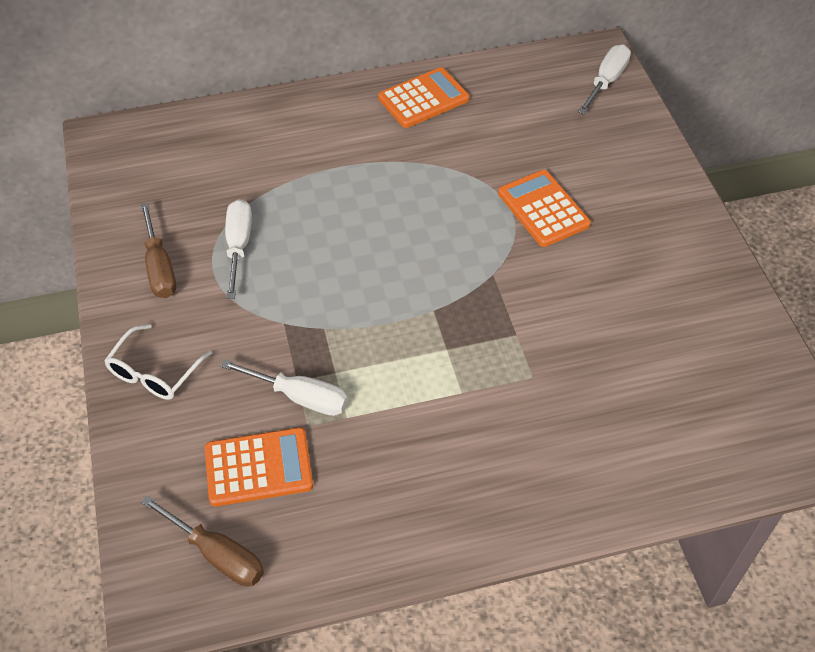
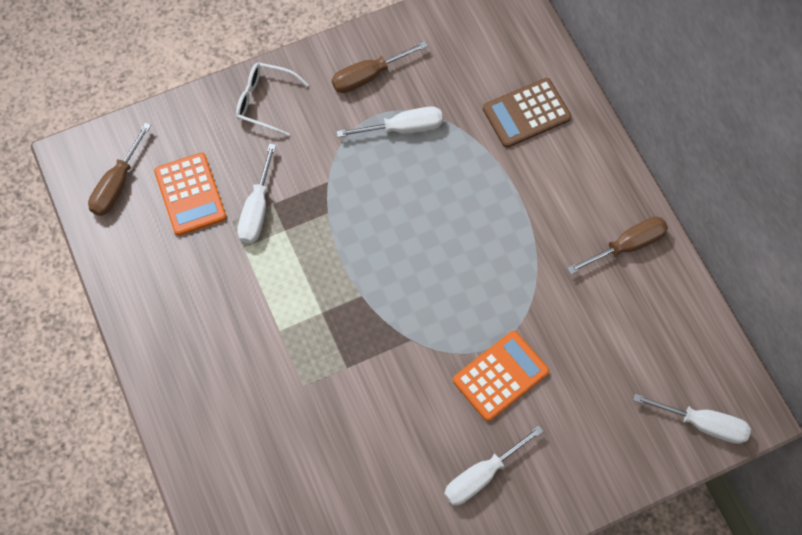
camera: 80 degrees right, 15 degrees up
orange calculator [378,67,470,128] -> brown screwdriver [567,217,668,274]
none -> white screwdriver [444,425,543,505]
none -> brown calculator [483,78,571,148]

